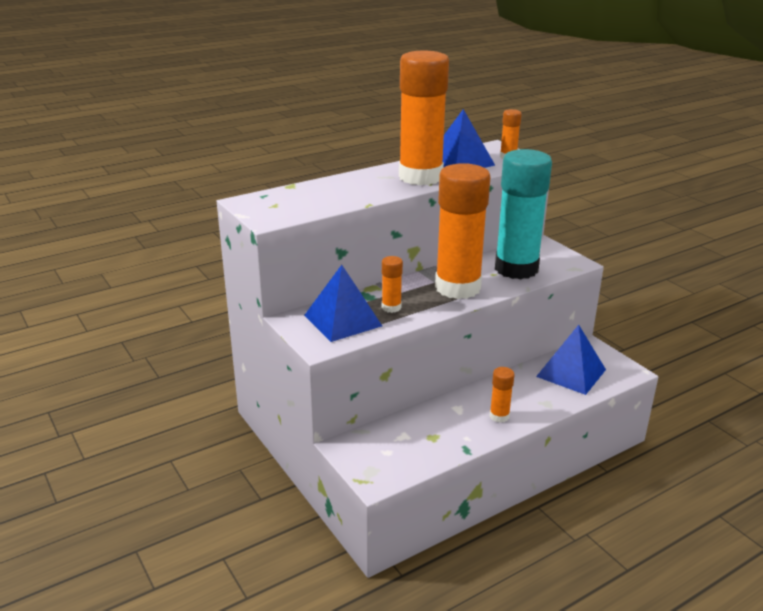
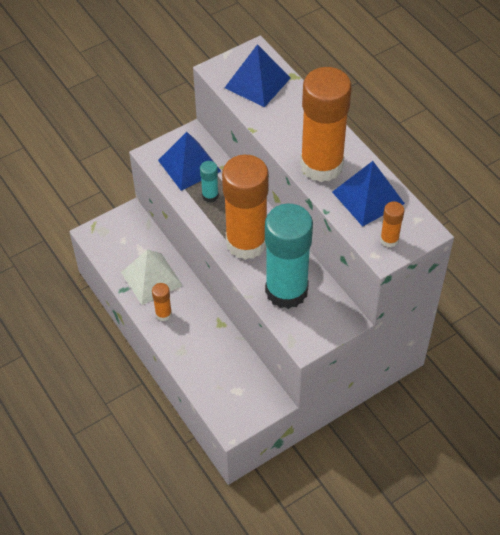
camera: 90 degrees right, 25 degrees up
orange glue stick [382,256,403,313] -> turquoise glue stick [200,161,219,203]
blue pyramid [536,325,606,395] -> blue pyramid moved to [225,44,291,107]
none -> white pyramid [121,249,183,305]

